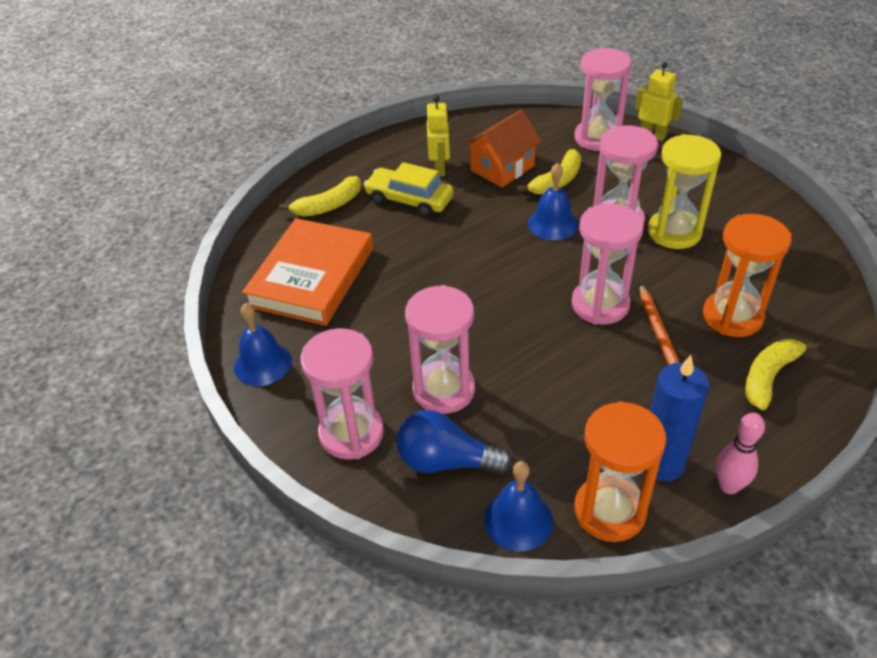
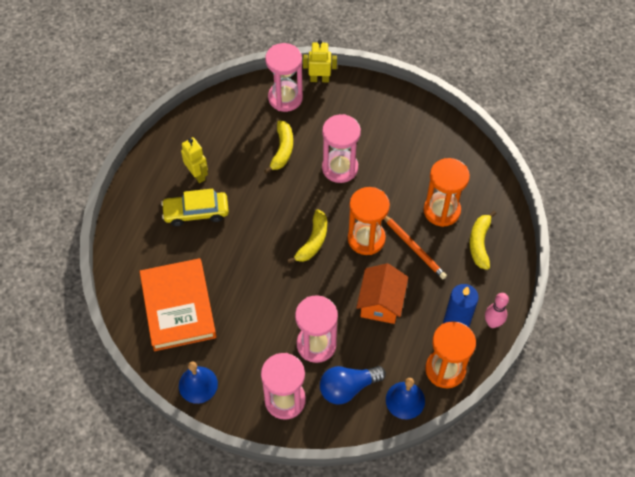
camera: 35 degrees left, 15 degrees up
yellow banana [279,176,361,217] -> yellow banana moved to [287,209,327,263]
orange house [464,109,542,187] -> orange house moved to [356,263,408,324]
blue bell [528,163,578,240] -> none
pink hourglass [572,203,644,325] -> orange hourglass [348,187,390,255]
yellow hourglass [648,134,721,249] -> none

